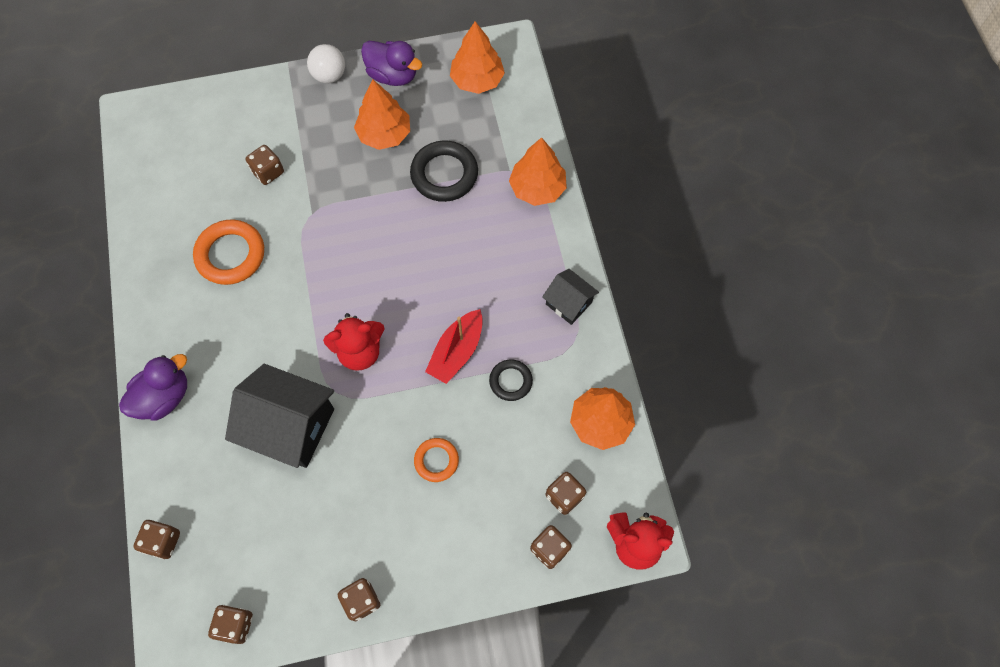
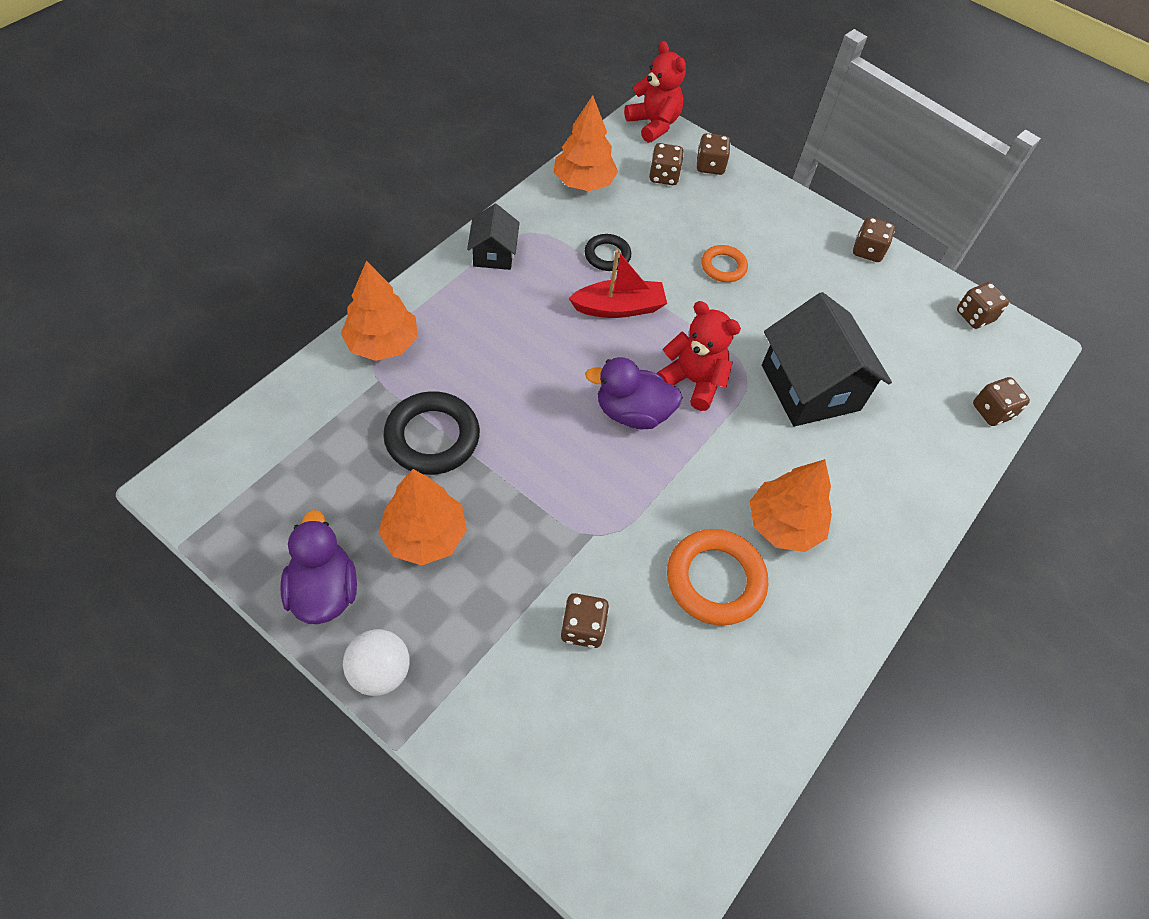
camera: 135 degrees left, 10 degrees down
purple duck [119,354,187,421] -> purple duck moved to [585,357,683,429]
orange tree [450,21,505,94] -> orange tree moved to [750,459,832,552]

